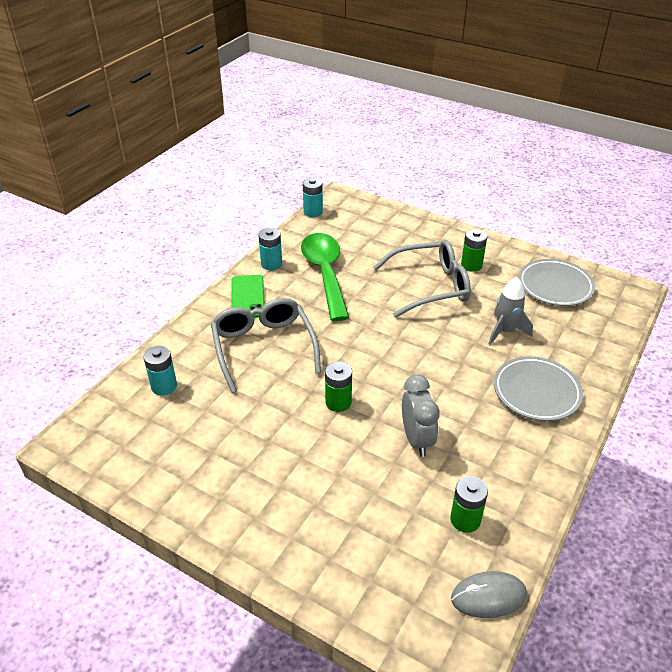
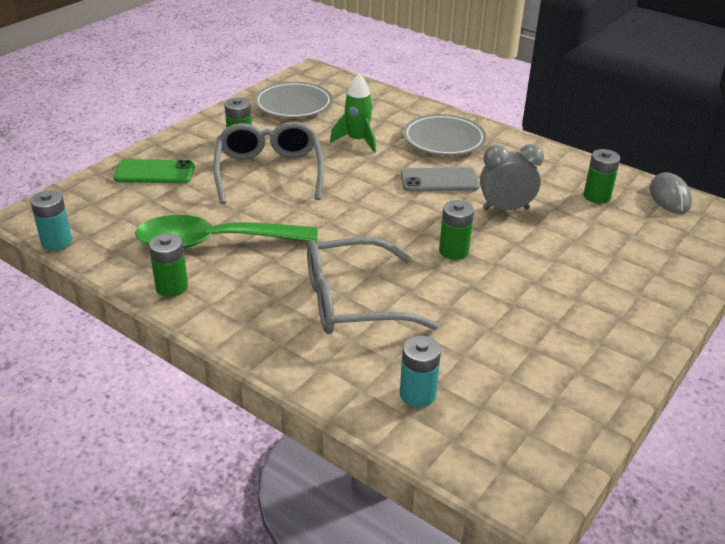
camera: 85 degrees left, 5 degrees down
green phone [231,275,265,318] -> green phone moved to [113,159,195,184]
turquoise battery [258,228,282,270] -> green battery [149,233,188,297]
grey rocket [489,277,533,345] -> green rocket [330,73,376,153]
none -> grey phone [401,167,479,192]

